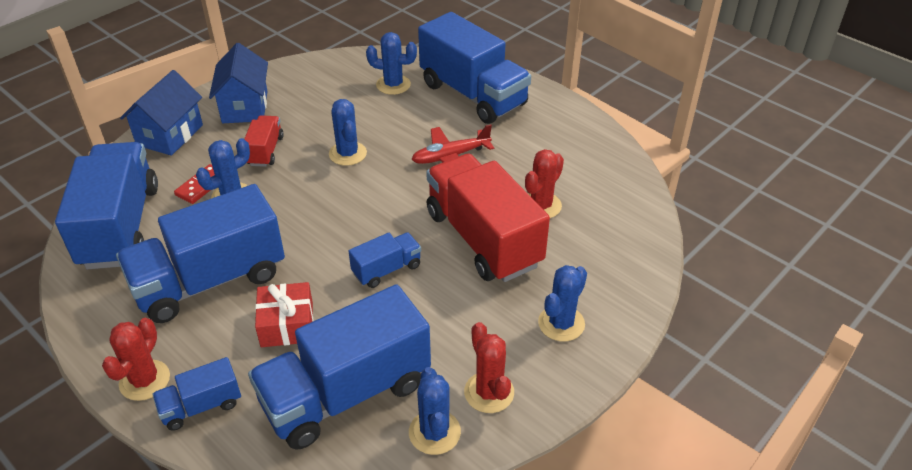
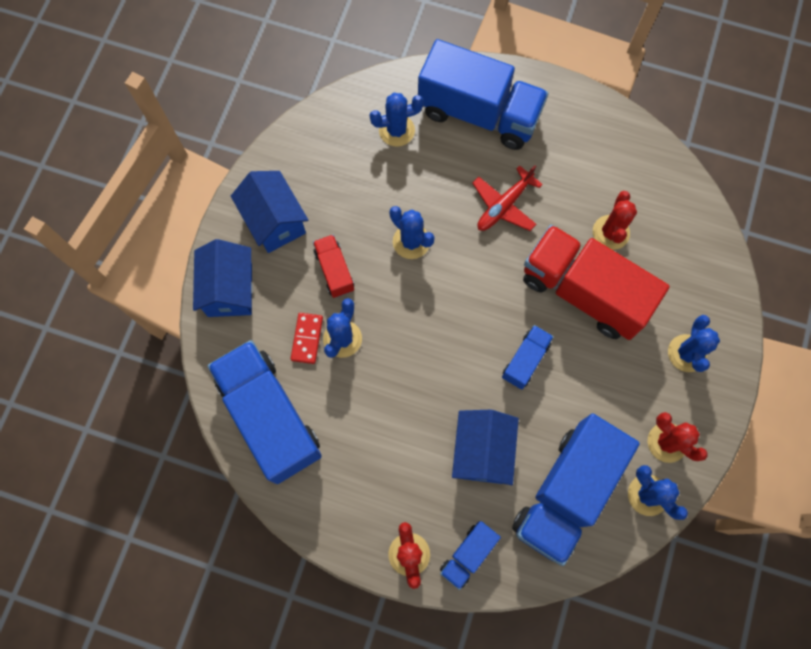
camera: 25 degrees left, 30 degrees up
blue truck [116,184,285,323] -> none
red gift [255,282,314,347] -> blue house [452,410,519,485]

